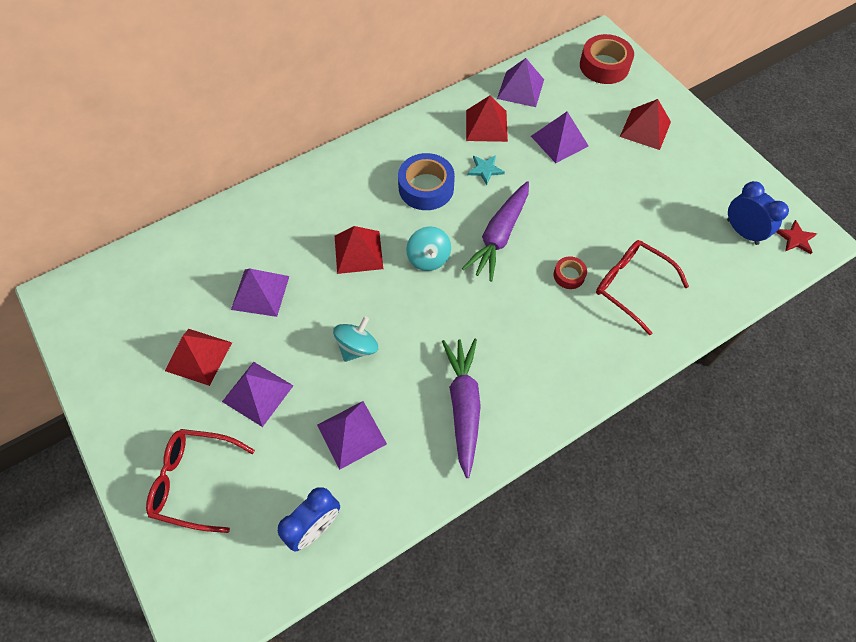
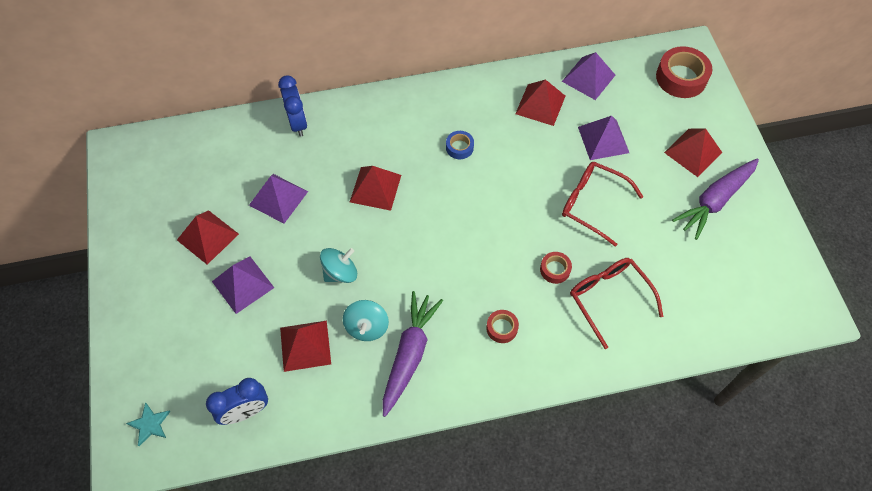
camera: 20 degrees right, 0 degrees up
red glasses [146,429,255,533] -> red glasses moved to [562,162,643,247]
purple pyramid [317,401,387,470] -> red pyramid [280,321,331,372]
blue tape [398,153,455,210] -> blue tape [446,131,474,159], size x0.53
turquoise spinning top [406,226,451,271] -> turquoise spinning top moved to [343,300,389,341]
purple carrot [462,181,529,282] -> purple carrot moved to [672,158,759,240]
turquoise star [467,155,505,185] -> turquoise star moved to [126,402,171,446]
blue clock [727,181,789,245] -> blue clock moved to [278,75,307,137]
red star [776,220,817,254] -> none
none -> red tape [486,310,519,343]

